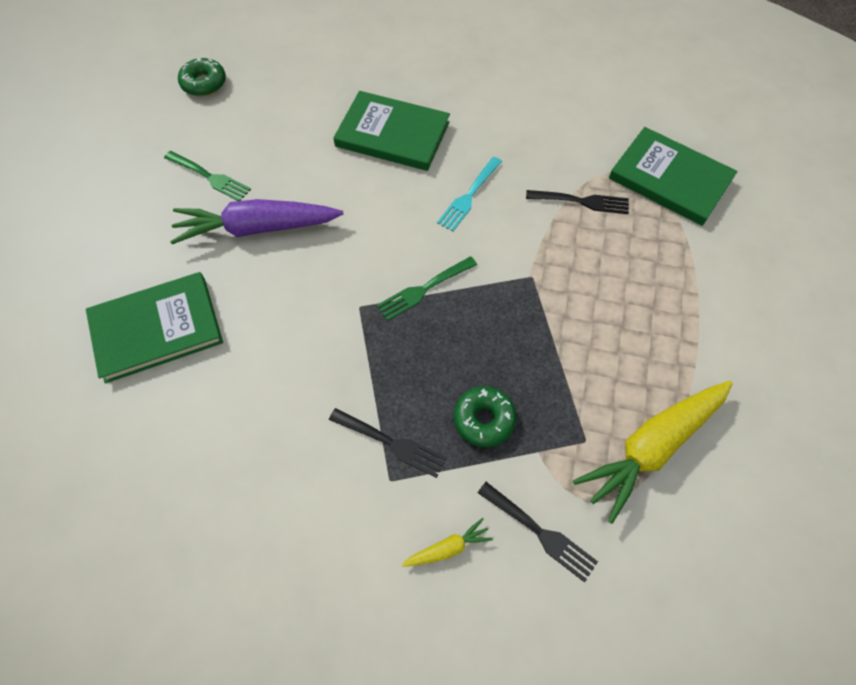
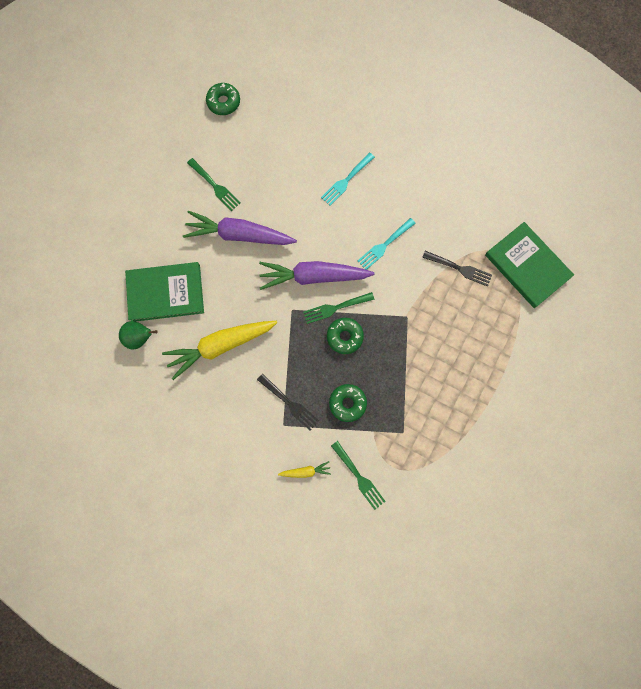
camera: 15 degrees right, 15 degrees up
green book [333,91,450,171] -> turquoise fork [321,152,375,206]
black fork [478,482,598,582] -> green fork [331,441,386,510]
yellow carrot [573,381,733,524] -> yellow carrot moved to [162,321,278,380]
none -> green pear [119,321,158,349]
none -> purple carrot [259,261,375,290]
none -> green donut [327,318,364,354]

